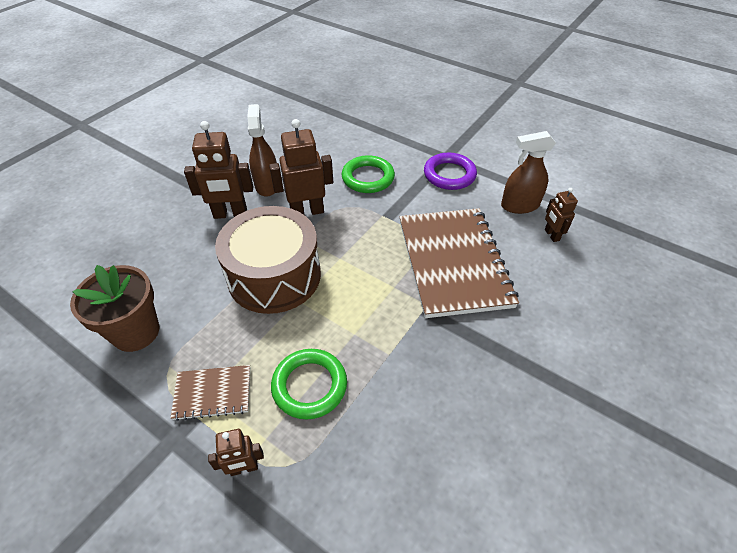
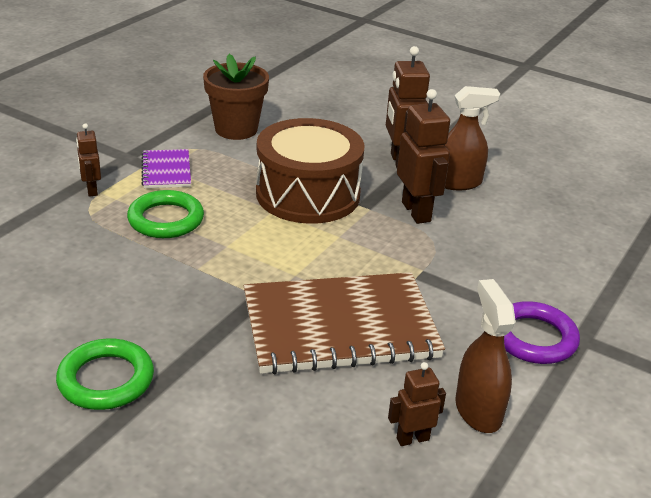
camera: 85 degrees right, 15 degrees down
brown notebook [171,365,250,421] -> purple notebook [141,149,191,188]
green ring [342,155,395,193] -> green ring moved to [56,338,154,410]

